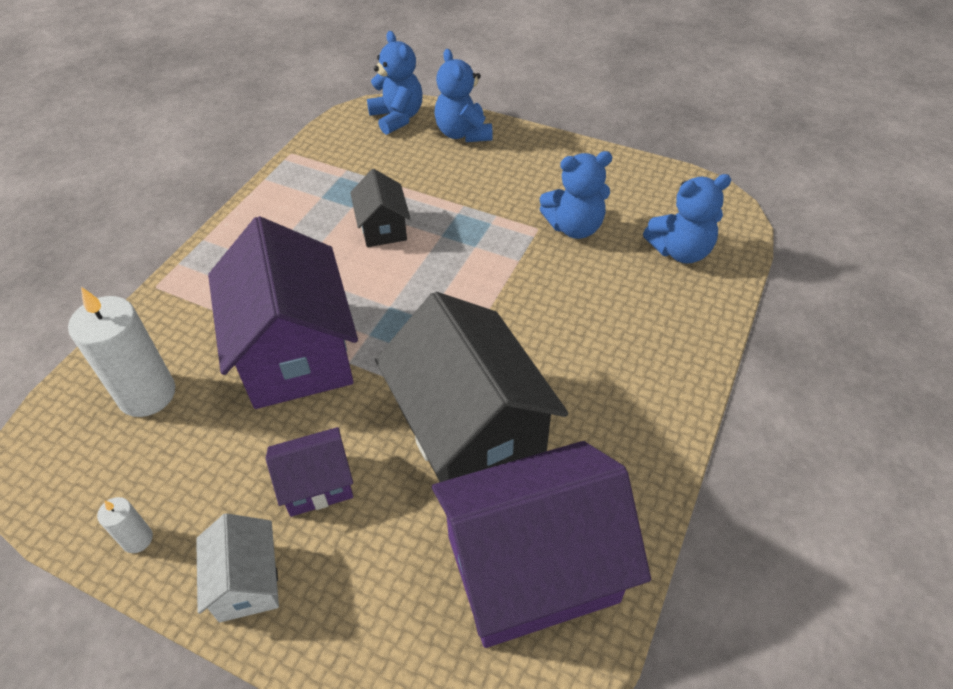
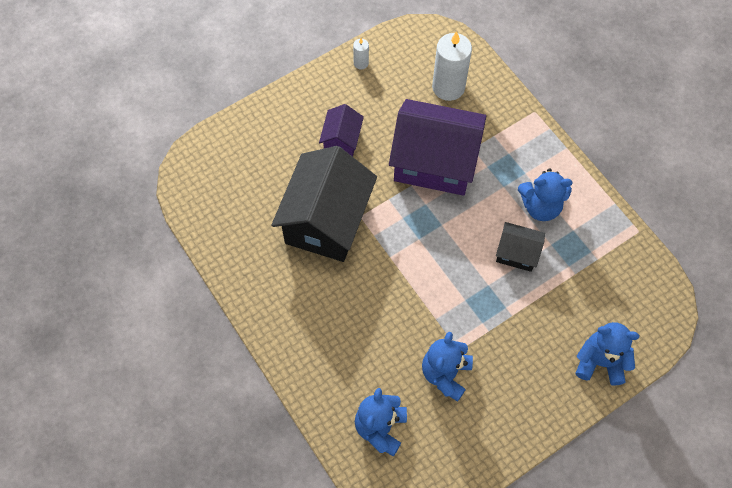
camera: 120 degrees right, 15 degrees up
white house [196,513,279,622] -> none
blue teddy bear [367,31,423,135] -> blue teddy bear moved to [518,168,572,221]
black house [375,292,569,482] -> black house turned 75 degrees counterclockwise [271,146,377,262]
purple house [432,441,651,648] -> none

